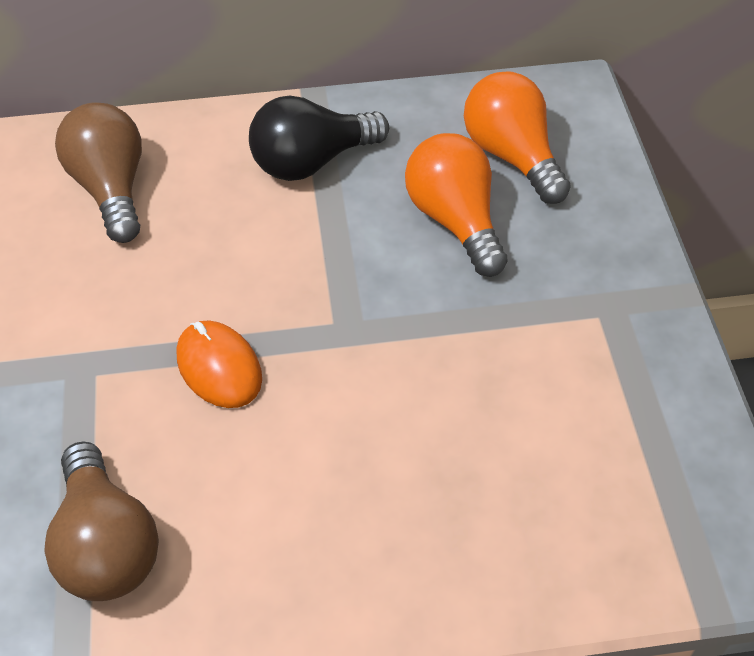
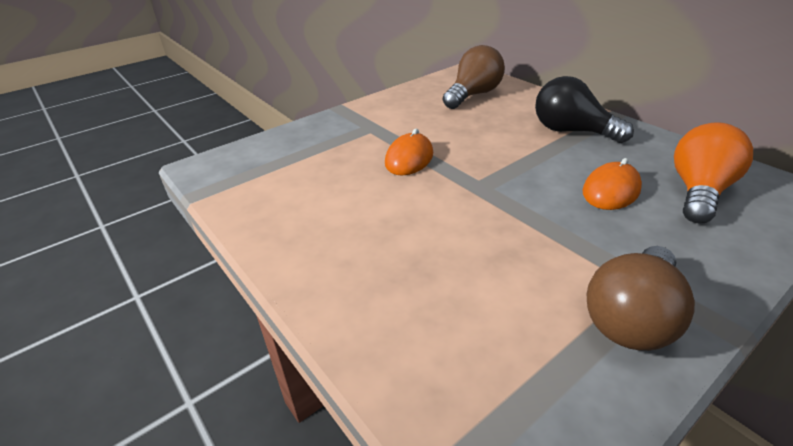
camera: 60 degrees right, 15 degrees down
brown light bulb [44,442,159,601] -> brown light bulb moved to [587,246,695,351]
orange light bulb [405,133,507,277] -> orange mouse [582,158,642,210]

